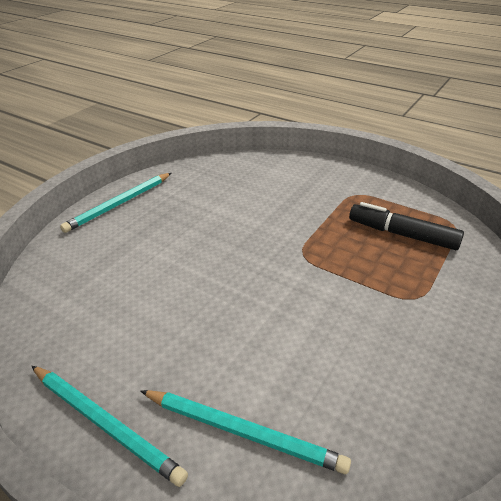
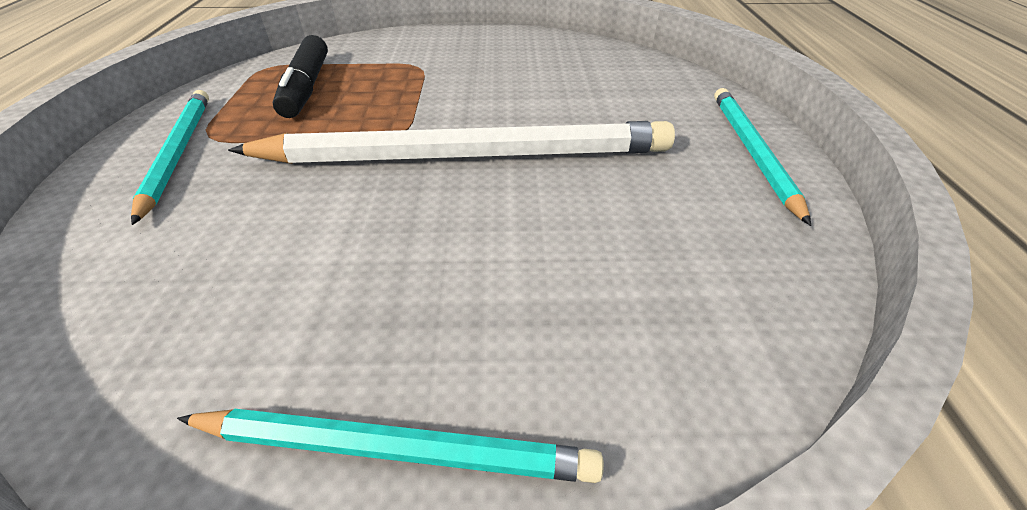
camera: 125 degrees left, 5 degrees up
turquoise pencil [140,390,351,474] -> turquoise pencil moved to [131,90,209,225]
none -> white pencil [228,121,675,164]

